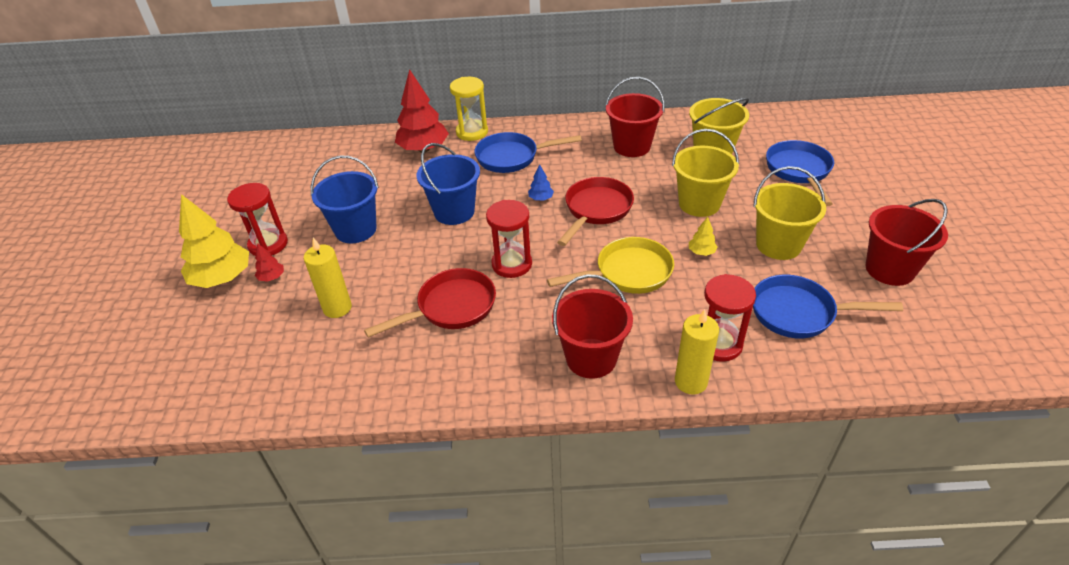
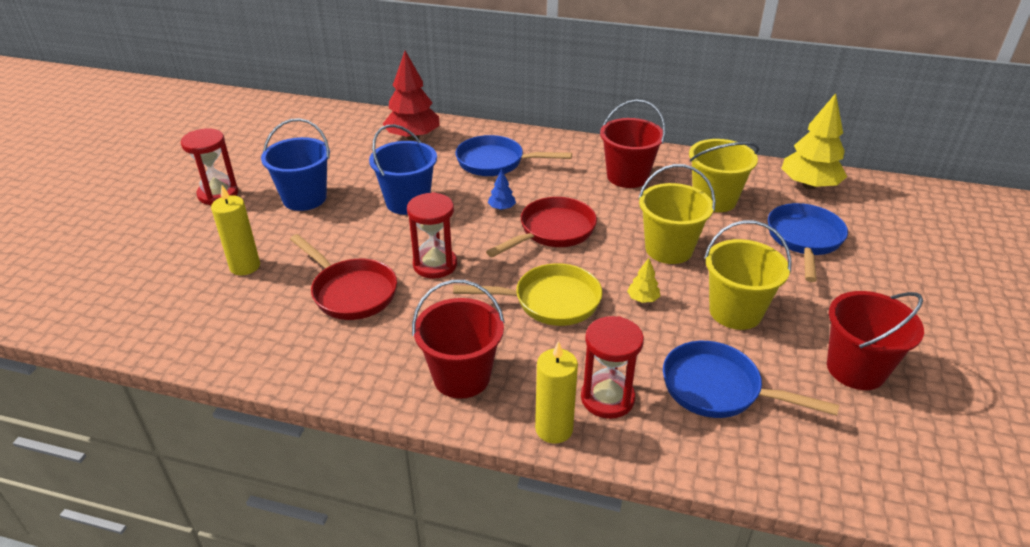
camera: 15 degrees right, 5 degrees down
yellow tree [179,194,249,288] -> yellow tree moved to [781,93,847,189]
red tree [255,243,284,282] -> none
red pan [364,268,496,338] -> red pan turned 60 degrees clockwise [290,234,397,320]
yellow hourglass [450,77,488,141] -> none

